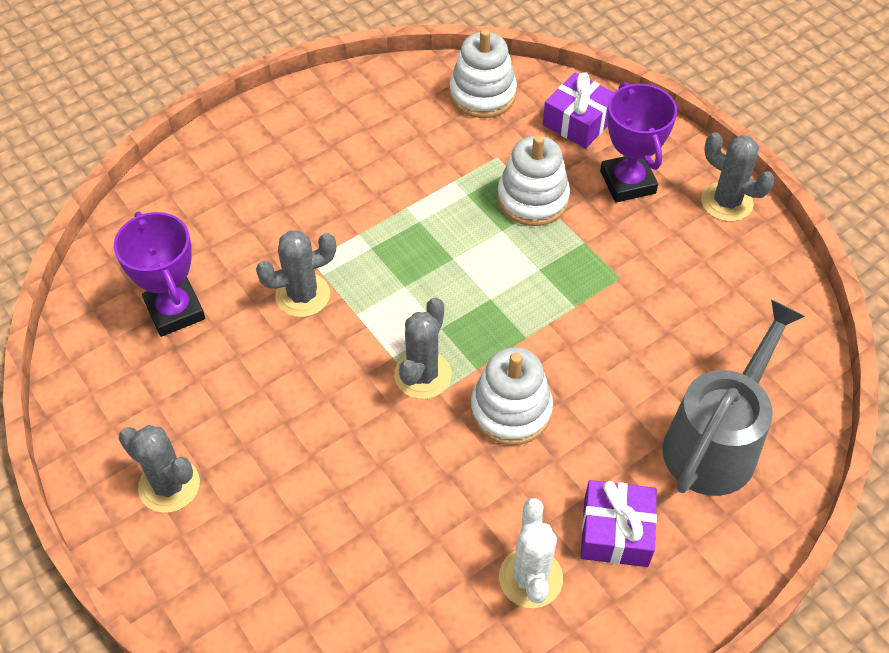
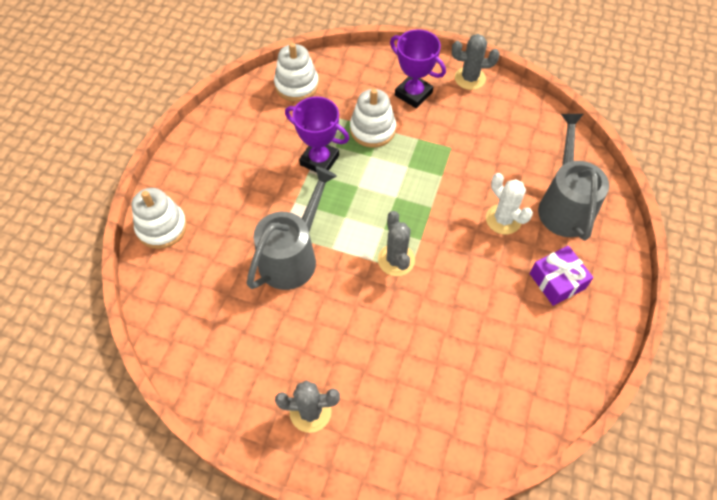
camera: 35 degrees left, 5 degrees up
purple trophy [114,212,205,337] -> purple trophy moved to [285,97,349,172]
grey cactus [256,230,336,317] -> grey watering can [247,166,337,290]
white stacking toy [471,347,553,445] -> white stacking toy moved to [132,188,187,249]
white cactus [499,498,563,608] -> white cactus moved to [486,173,533,234]
purple gift [543,72,614,148] -> none

